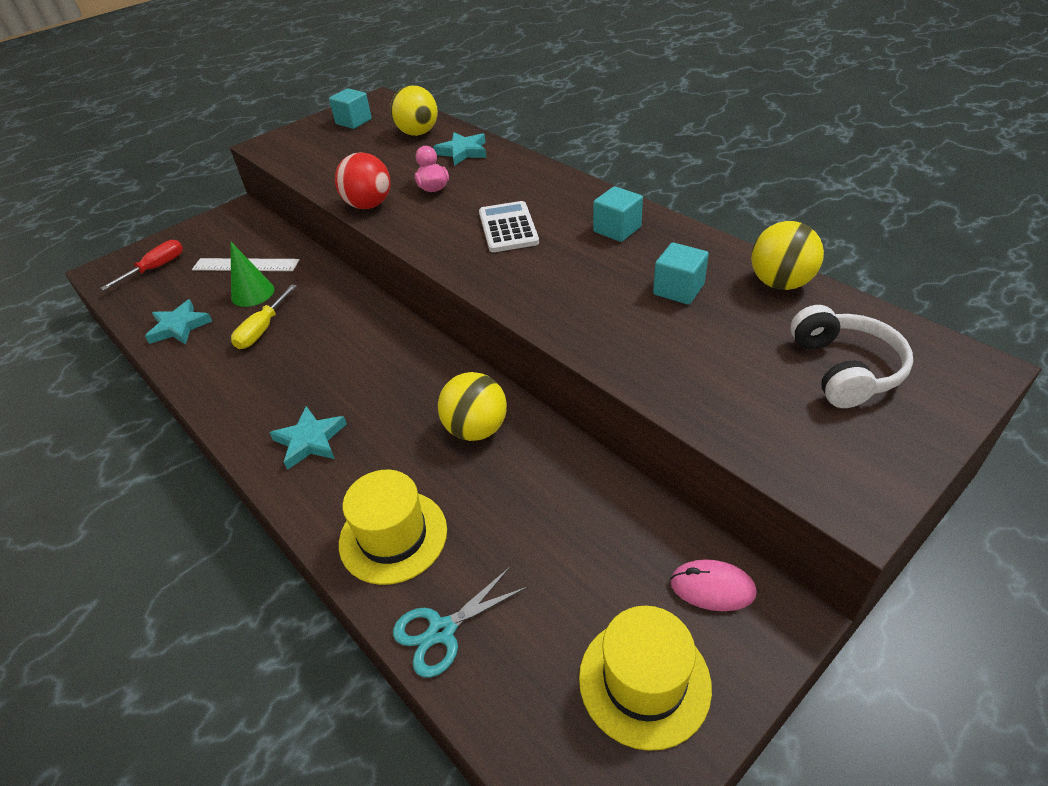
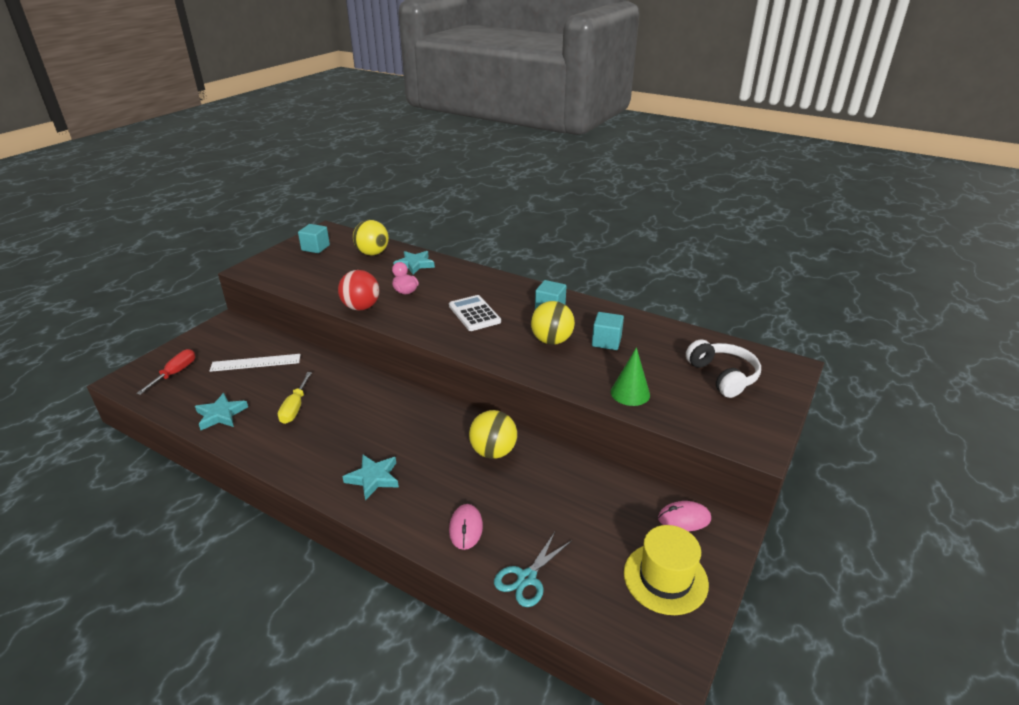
camera: 20 degrees left, 10 degrees down
green cone [231,242,275,307] -> green cone moved to [611,347,650,406]
yellow hat [339,470,447,585] -> pink mouse [449,504,483,550]
yellow ball [751,221,824,290] -> yellow ball moved to [531,301,575,345]

